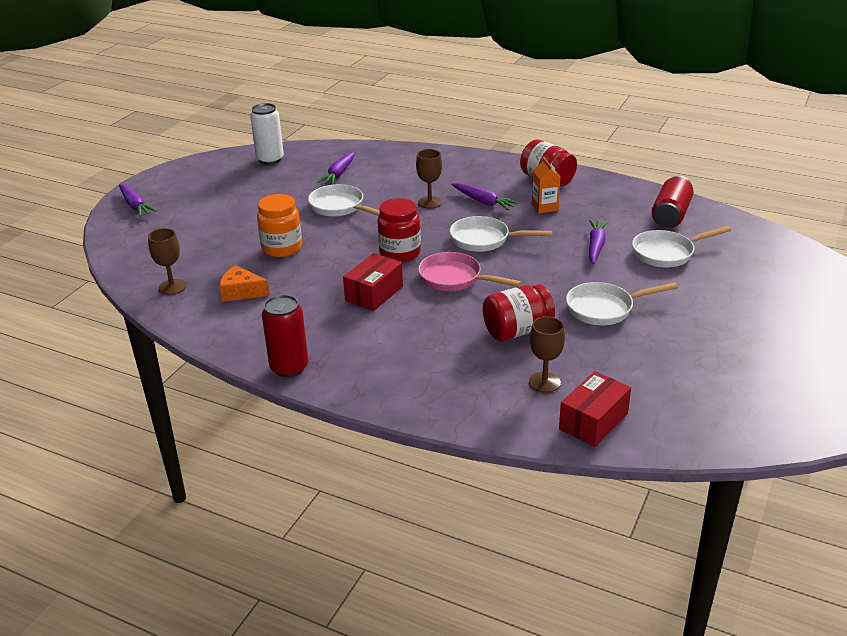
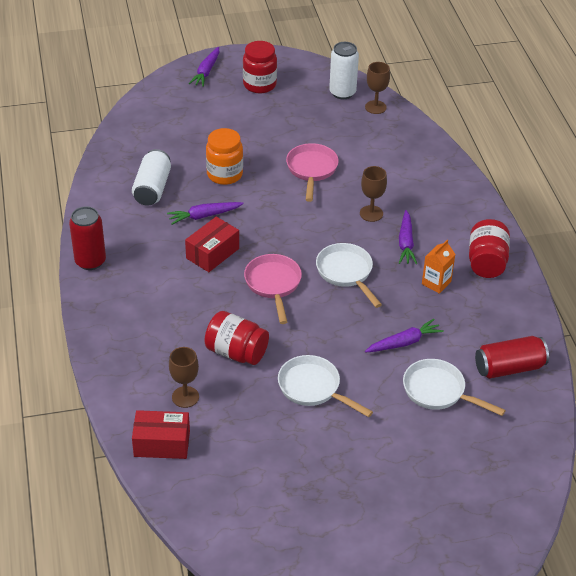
camera: 50 degrees right, 10 degrees up
brown goblet [148,228,186,295] -> brown goblet moved to [365,62,390,114]
orange cheese [220,265,270,302] -> white can [132,149,171,206]
white pan [308,184,380,217] -> pink pan [286,143,339,202]
purple carrot [317,151,354,185] -> purple carrot moved to [167,202,244,225]
red box [343,253,403,311] -> red box turned 45 degrees counterclockwise [185,217,239,272]
red jar [377,198,421,262] -> red jar moved to [243,41,277,93]

